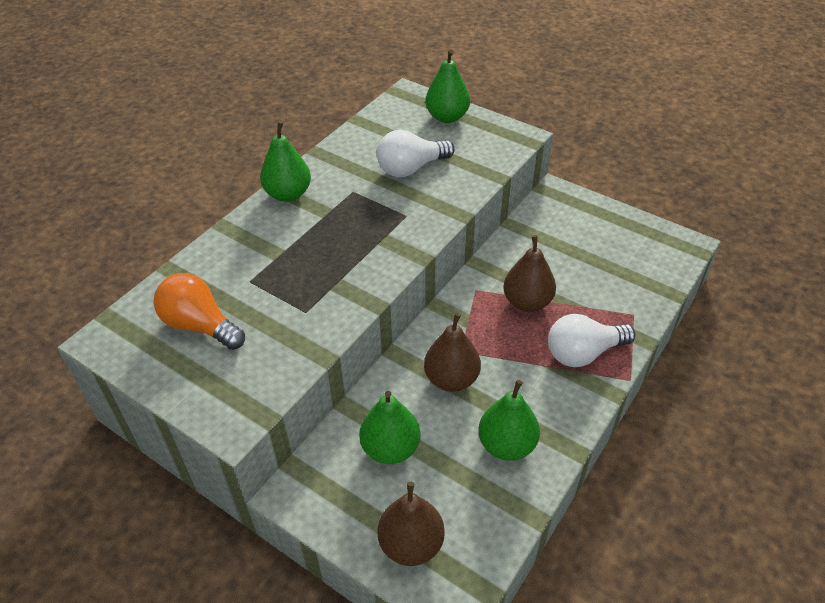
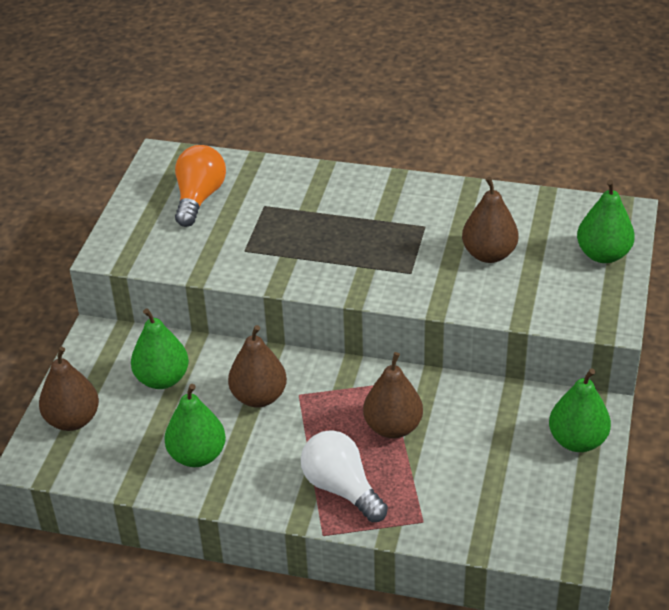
camera: 70 degrees right, 5 degrees down
green pear [260,121,311,202] -> green pear moved to [549,368,611,452]
white light bulb [377,130,455,177] -> brown pear [462,177,518,263]

